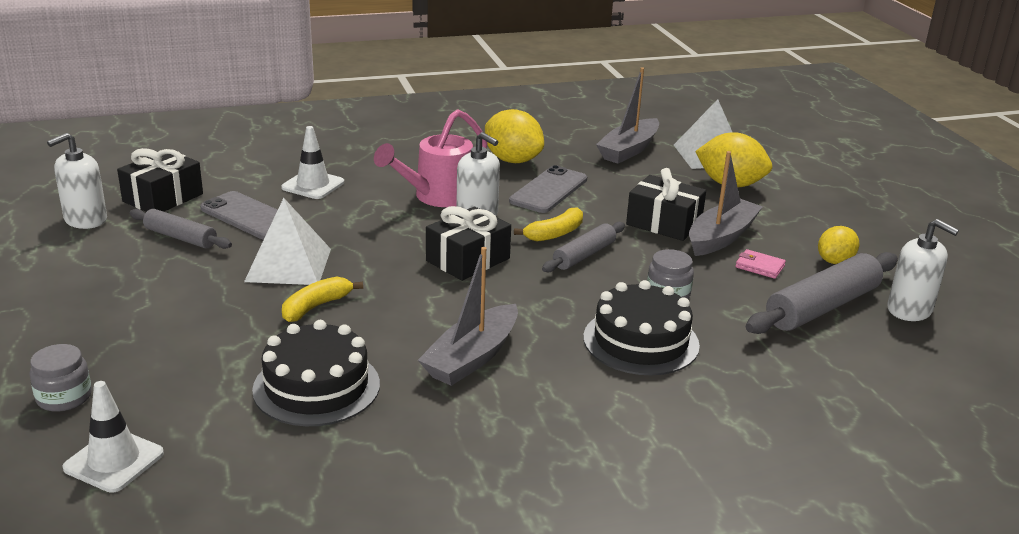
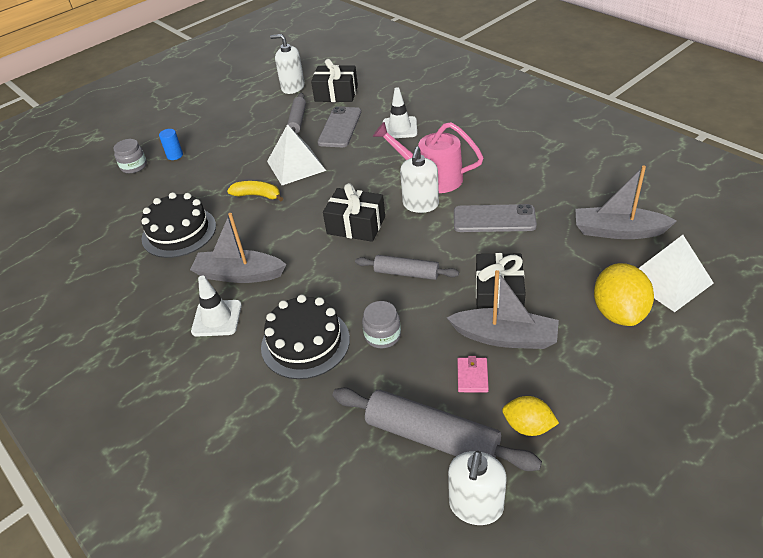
camera: 70 degrees right, 15 degrees up
white traffic cone [63,381,164,493] -> white traffic cone moved to [191,276,242,337]
yellow lemon [485,109,544,163] -> none
yellow banana [514,207,583,242] -> none
none -> blue cylinder [159,129,183,160]

